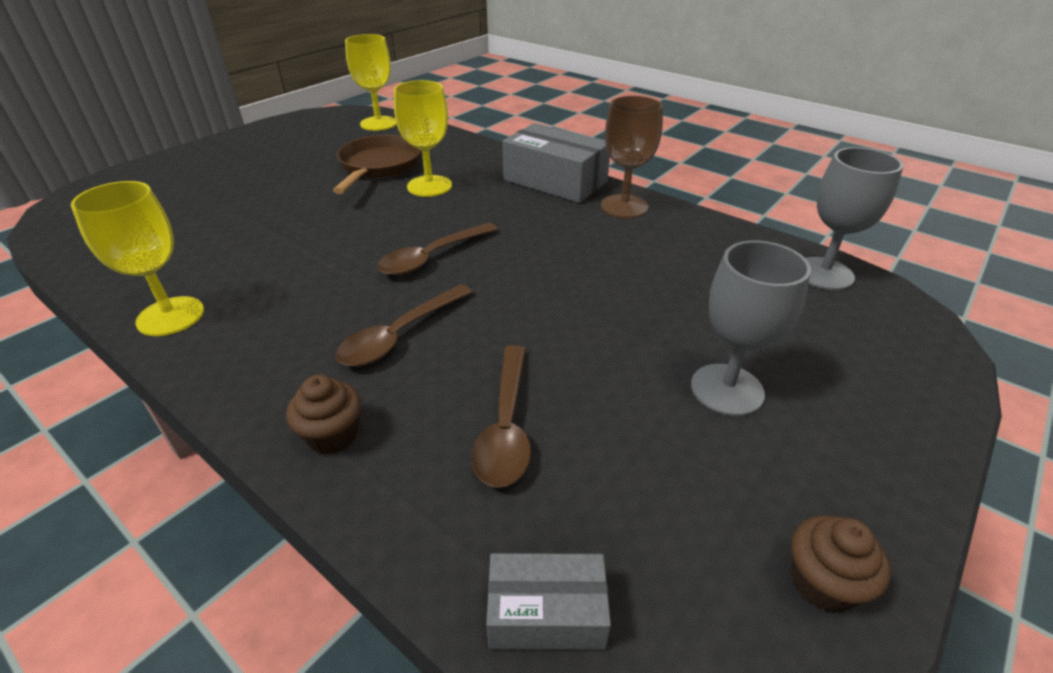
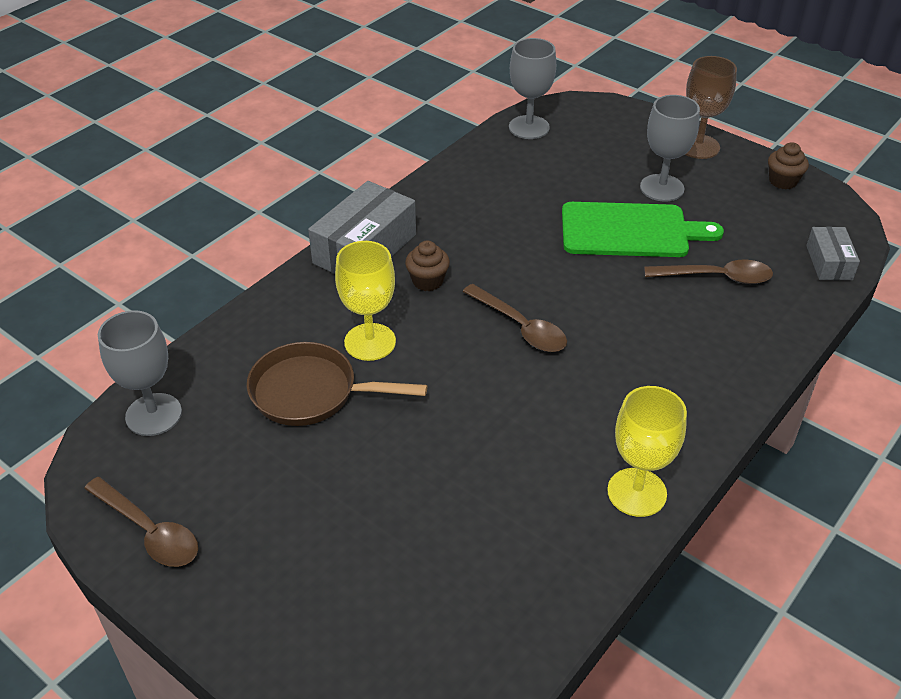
camera: 90 degrees left, 5 degrees up
brown cupcake [286,375,361,455] -> brown cupcake moved to [405,240,450,291]
brown spoon [336,284,473,367] -> brown spoon moved to [84,477,198,567]
yellow goblet [345,34,397,131] -> grey goblet [98,310,182,436]
brown goblet [601,96,663,218] -> brown goblet moved to [685,56,737,159]
none -> green cutting board [562,202,724,257]

